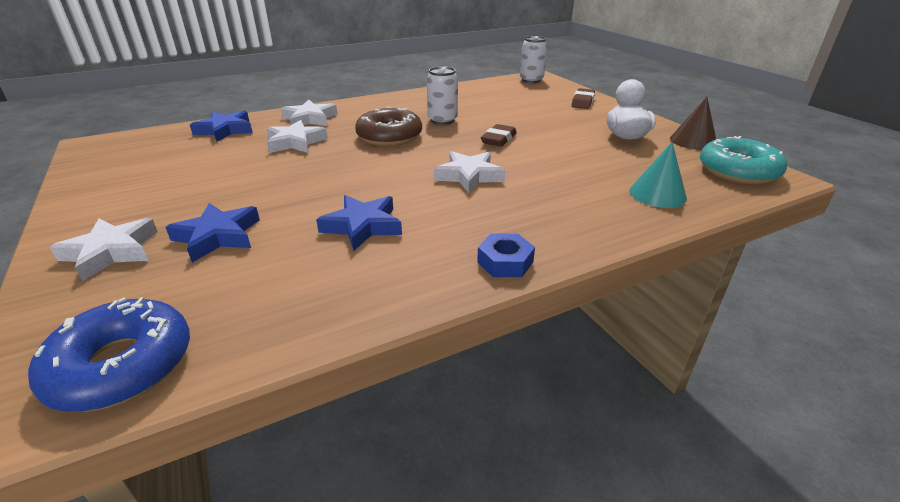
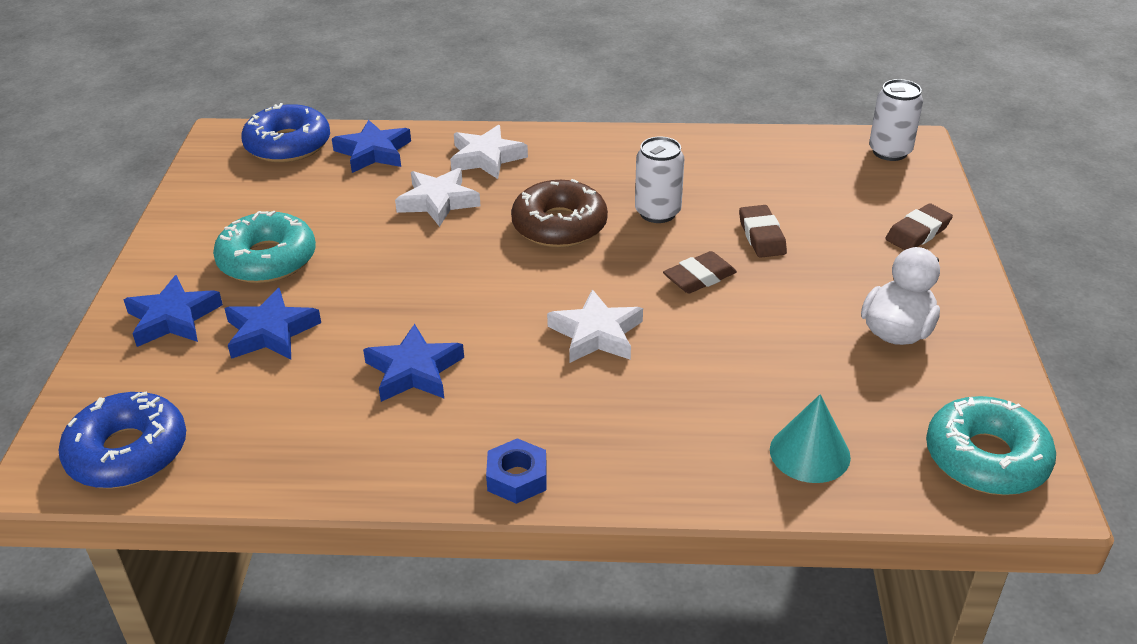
camera: 30 degrees right, 5 degrees up
white star [50,218,158,281] -> blue star [124,275,223,347]
brown cone [670,97,716,150] -> none
none -> turquoise donut [213,210,316,283]
none -> blue donut [241,103,330,163]
none -> brown eraser [739,205,787,258]

